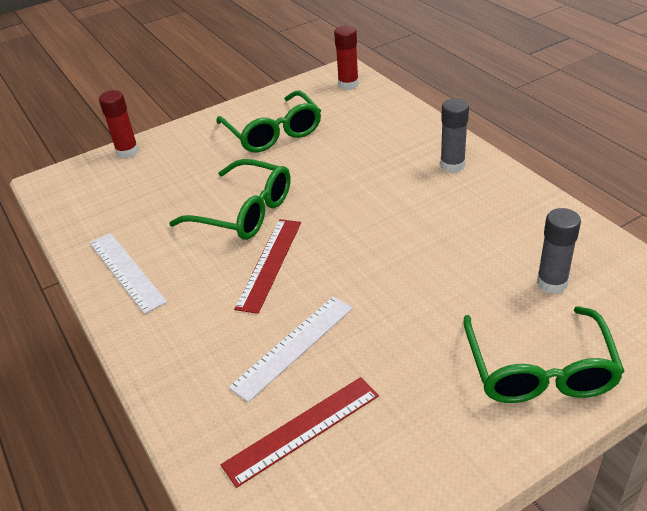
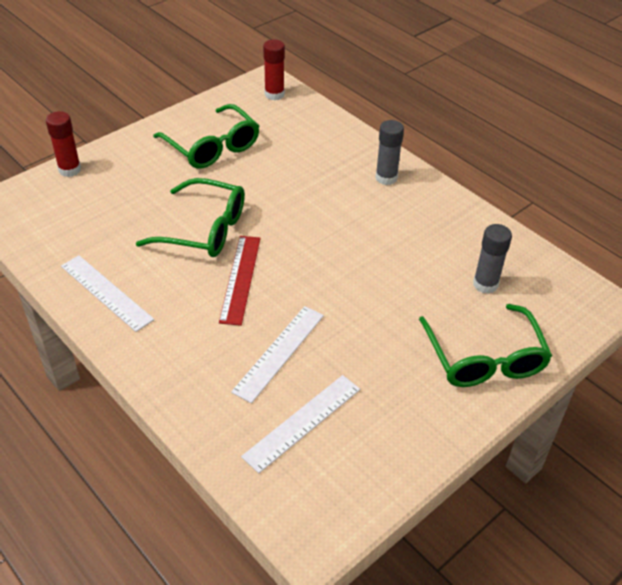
camera: 15 degrees left, 5 degrees up
red ruler [221,377,379,488] -> white ruler [241,375,360,473]

